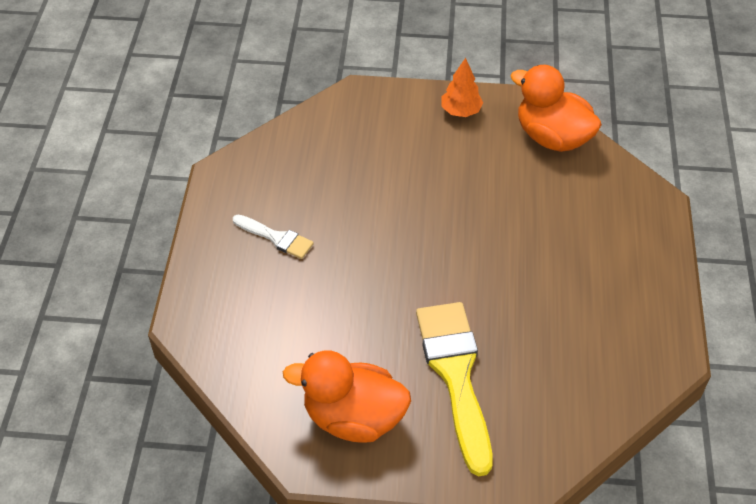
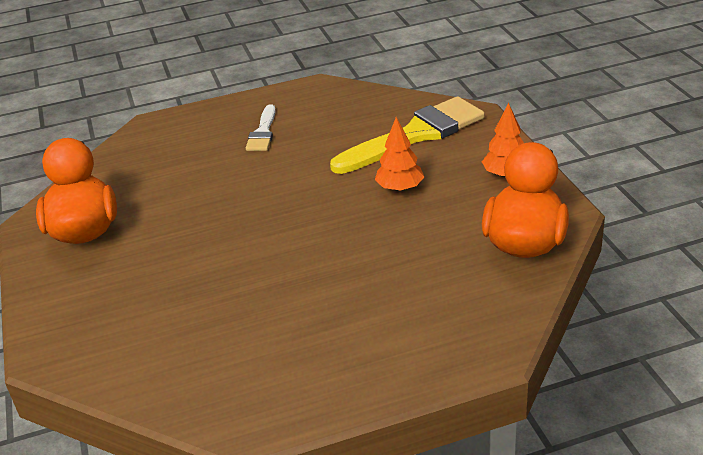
camera: 70 degrees right, 15 degrees down
yellow brush [416,302,493,476] -> yellow brush moved to [330,96,485,174]
none -> orange tree [375,117,424,192]

